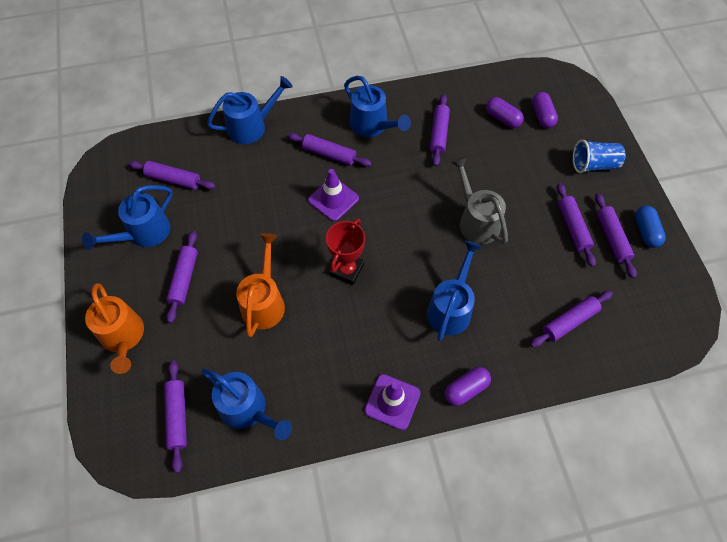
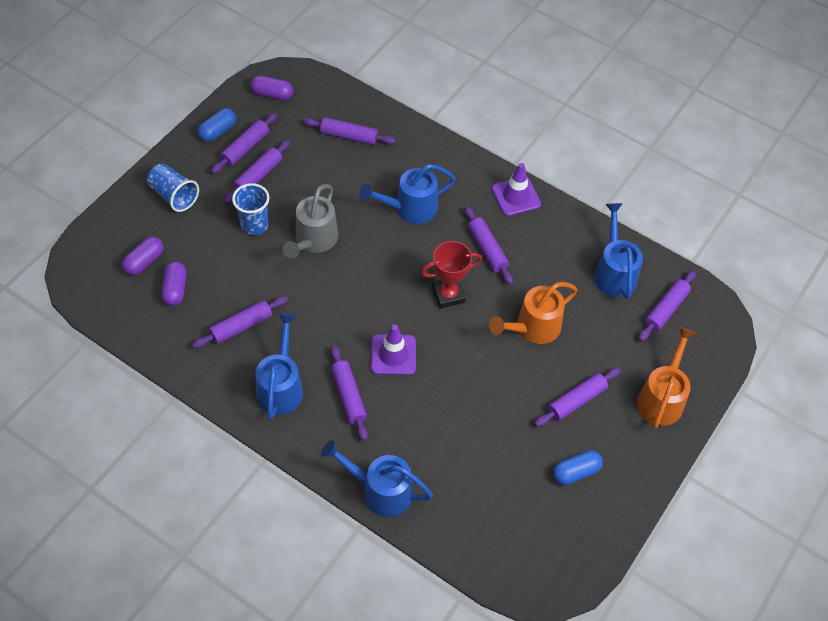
camera: 135 degrees left, 5 degrees down
blue watering can [82,185,173,250] -> blue capsule [553,450,603,485]
purple rolling pin [128,161,216,190] -> purple rolling pin moved to [464,206,513,285]
purple capsule [445,367,491,406] -> purple capsule moved to [251,76,293,100]
none -> blue cup [232,183,269,235]

